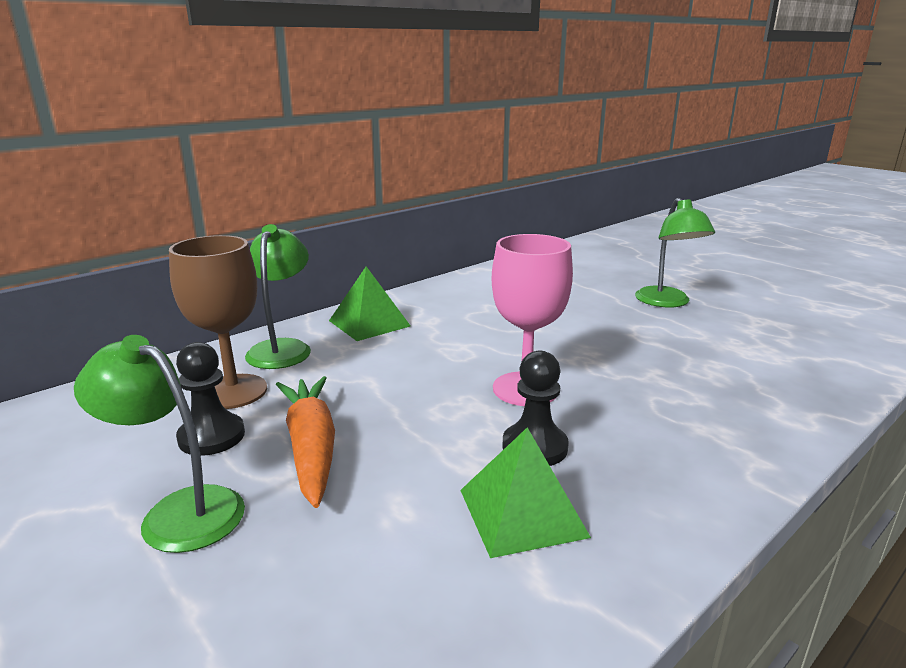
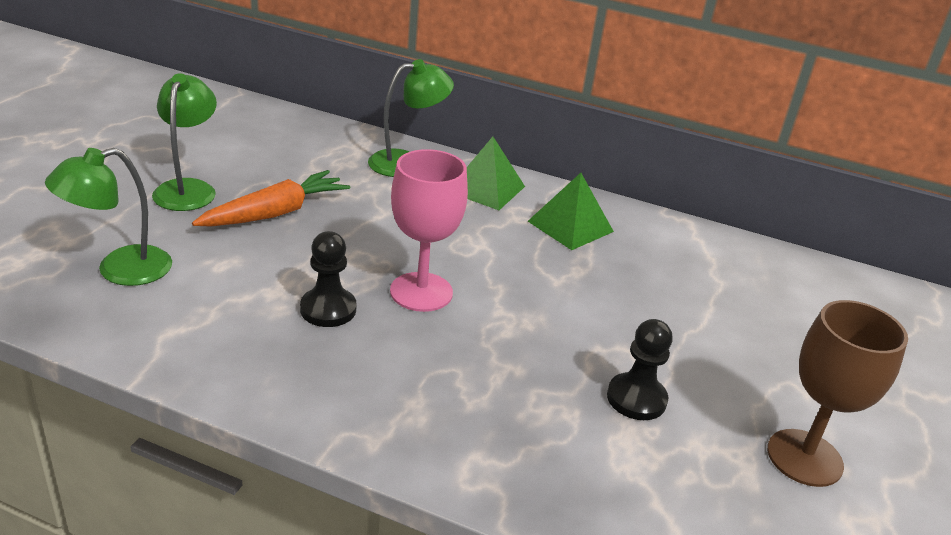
camera: 60 degrees right, 10 degrees up
brown goblet [169,235,267,409] -> brown goblet moved to [767,300,908,487]
black pawn [176,342,245,456] -> black pawn moved to [607,319,673,420]
green pyramid [460,427,591,558] -> green pyramid moved to [528,173,614,250]
green lamp [635,198,715,307] -> green lamp moved to [45,148,172,286]

